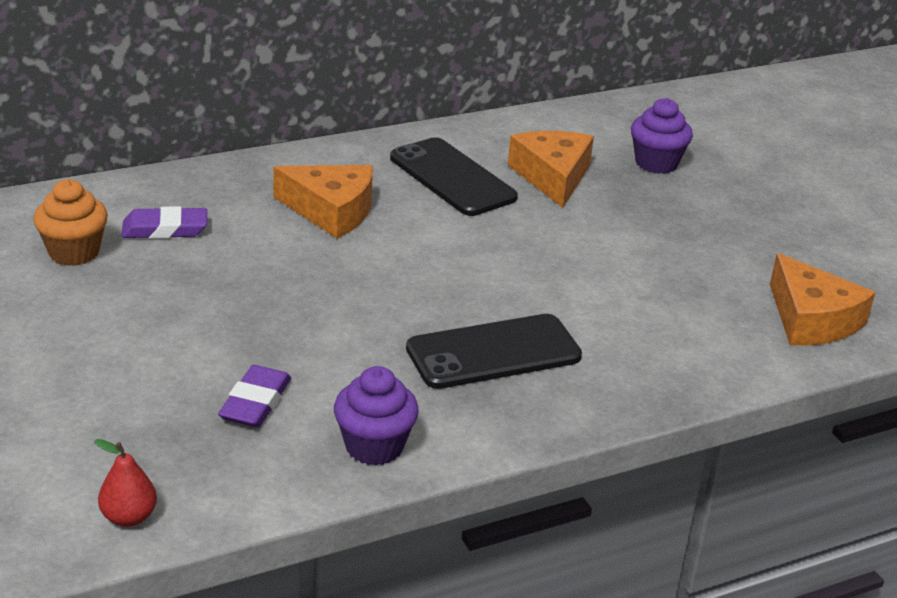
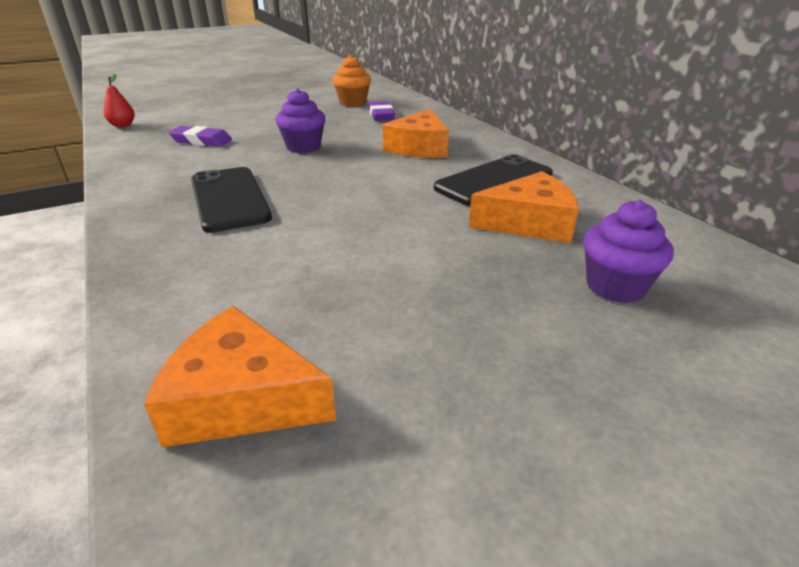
camera: 90 degrees right, 0 degrees up
purple cupcake [334,366,419,466] -> purple cupcake moved to [275,88,326,153]
orange cheese [770,253,876,346] -> orange cheese turned 45 degrees clockwise [144,306,336,447]

